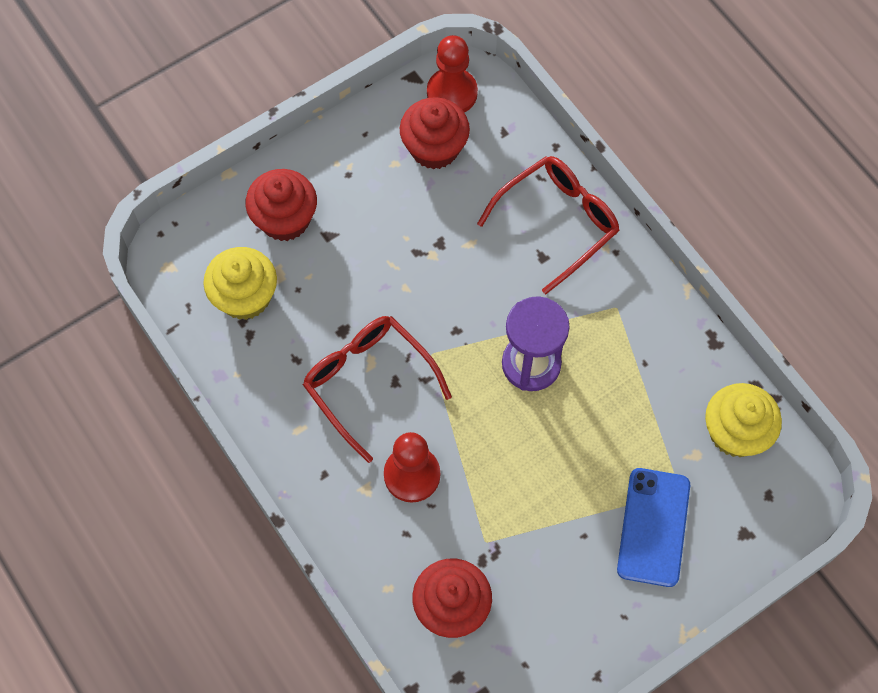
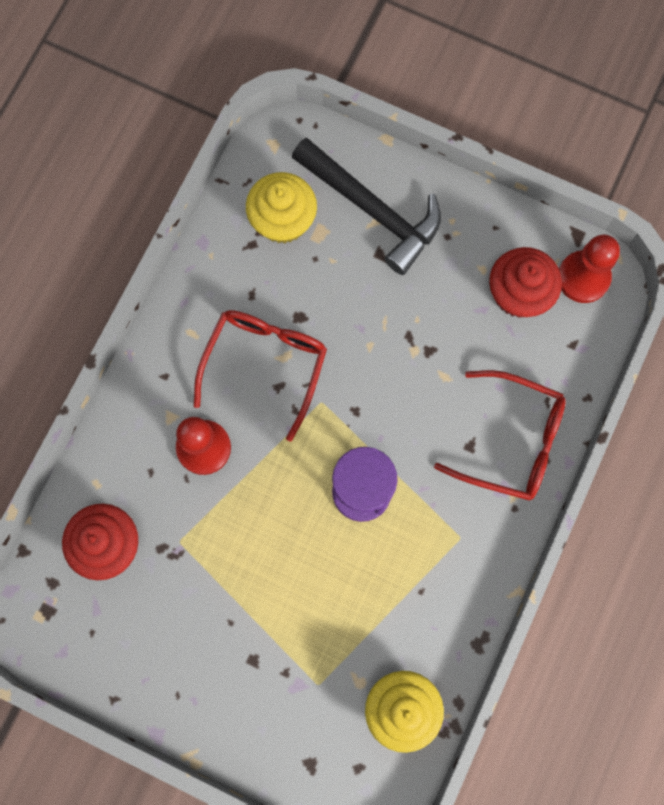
camera: 60 degrees right, 10 degrees up
red cupcake [245,169,317,241] -> black hammer [292,137,441,275]
blue phone [617,468,690,587] -> none

